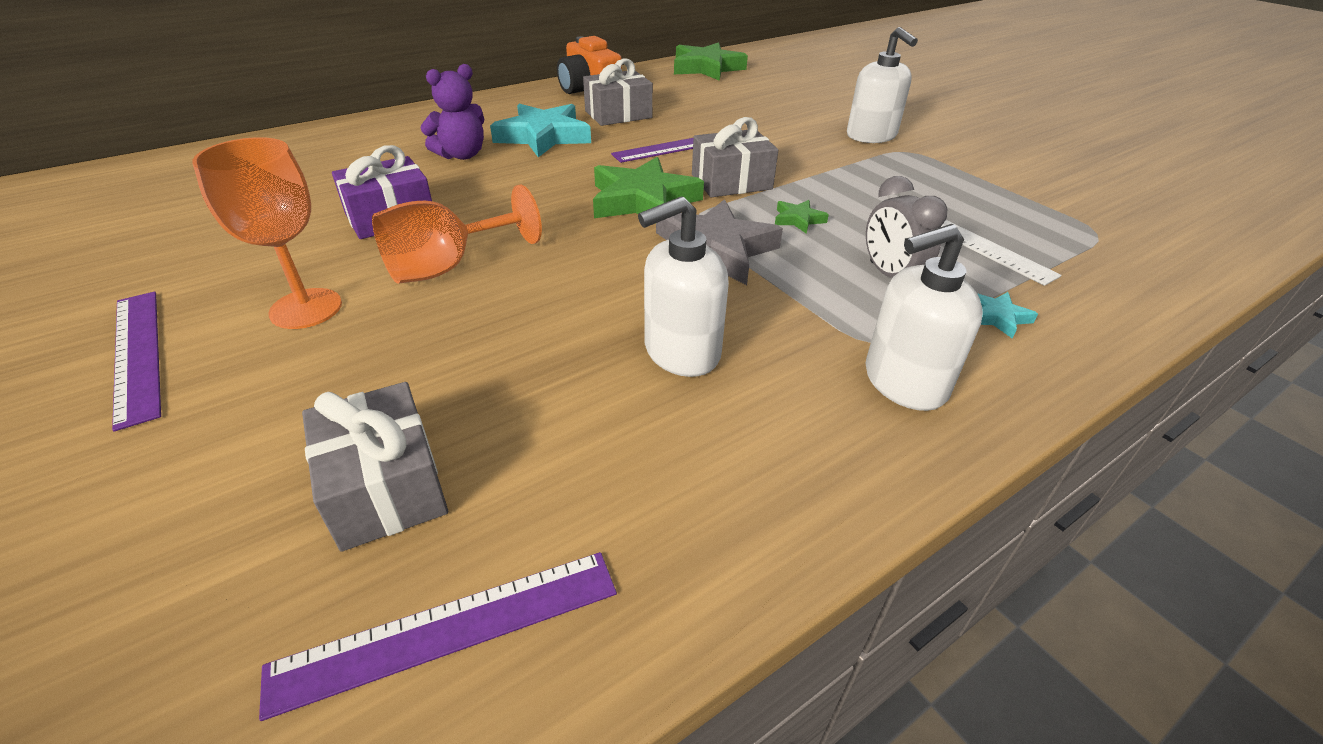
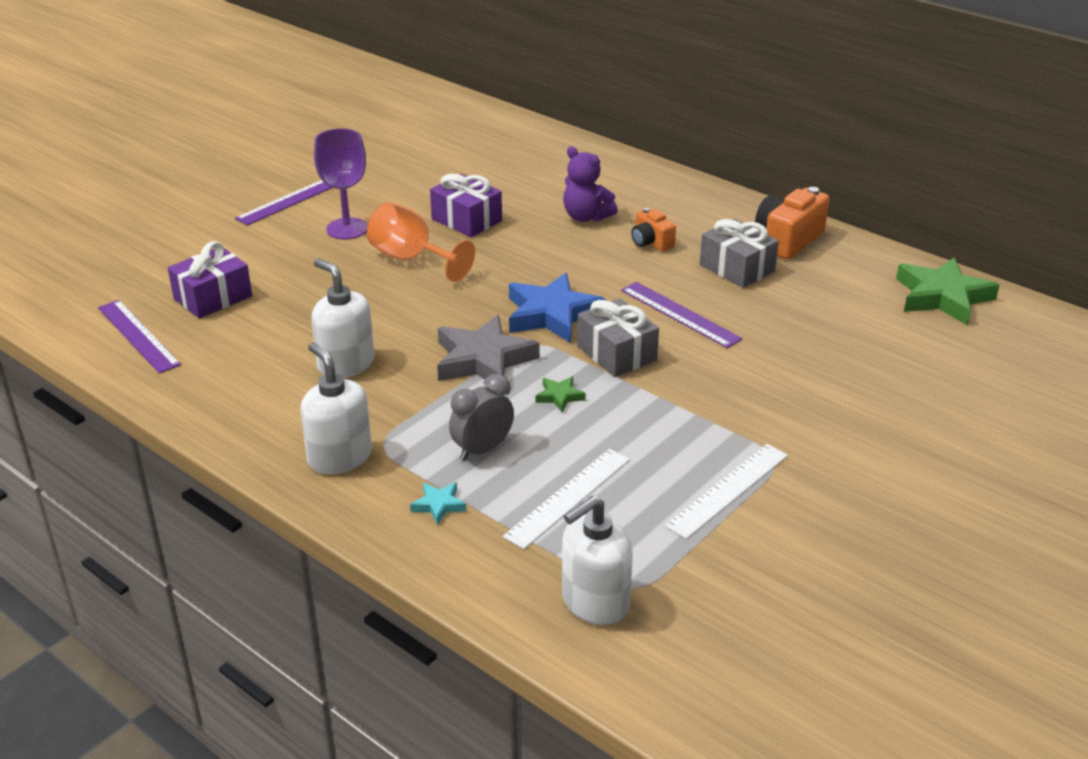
camera: 75 degrees right, 5 degrees down
orange goblet [192,137,342,329] -> purple goblet [314,128,368,240]
grey gift [302,382,448,552] -> purple gift [168,241,252,318]
turquoise star [490,104,591,157] -> orange camera [631,208,676,251]
green star [593,157,704,218] -> blue star [509,273,606,343]
white soap dispenser [847,27,918,143] -> white soap dispenser moved to [562,496,633,625]
none -> white ruler [665,444,788,539]

